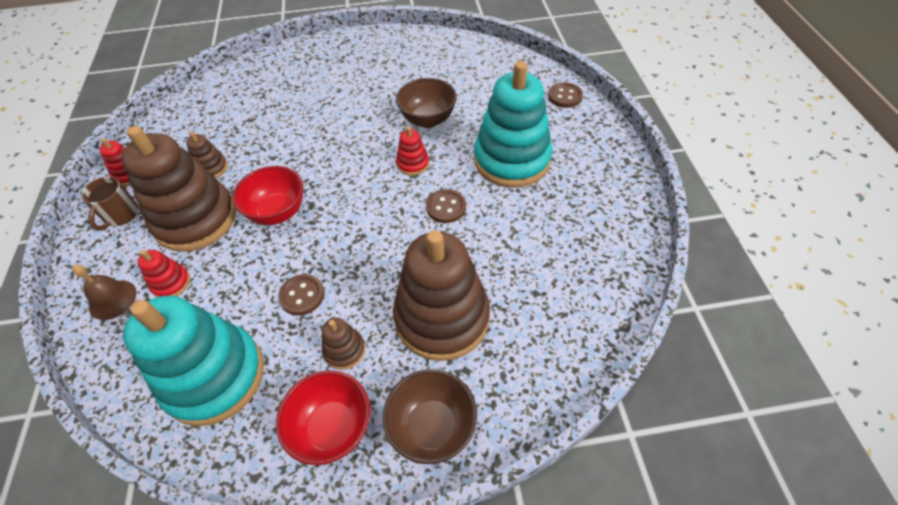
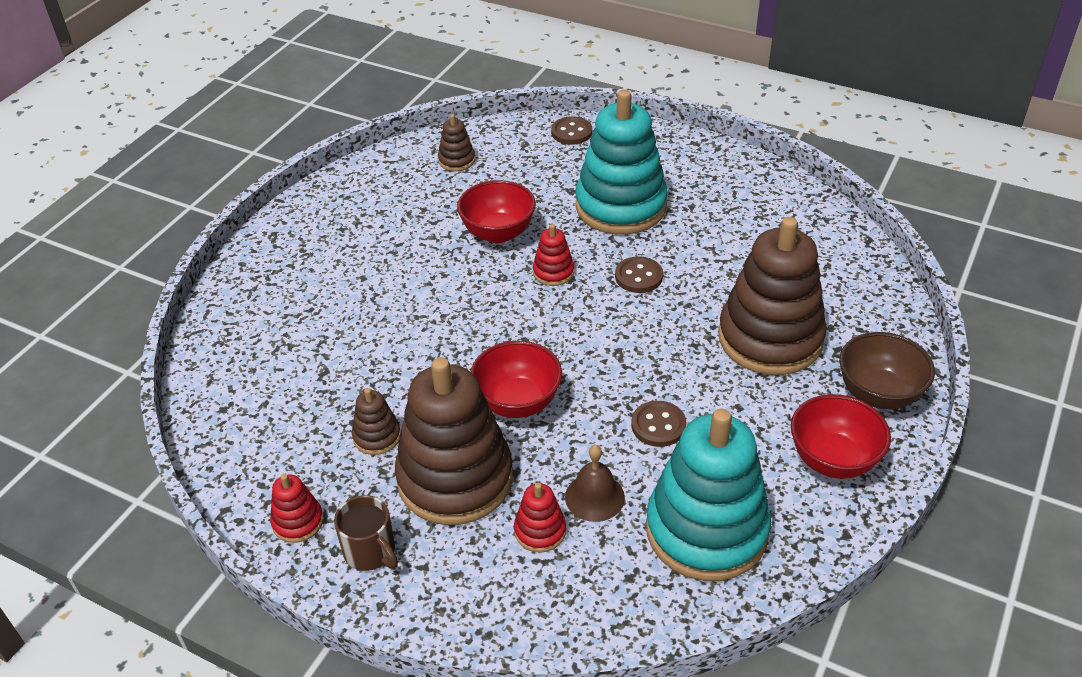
camera: 55 degrees left, 10 degrees down
brown bell [72,265,137,320] -> brown bell moved to [565,445,625,522]
brown stacking toy [322,318,365,370] -> brown stacking toy moved to [438,114,475,171]
brown bowl [396,78,457,128] -> red bowl [457,180,536,243]

